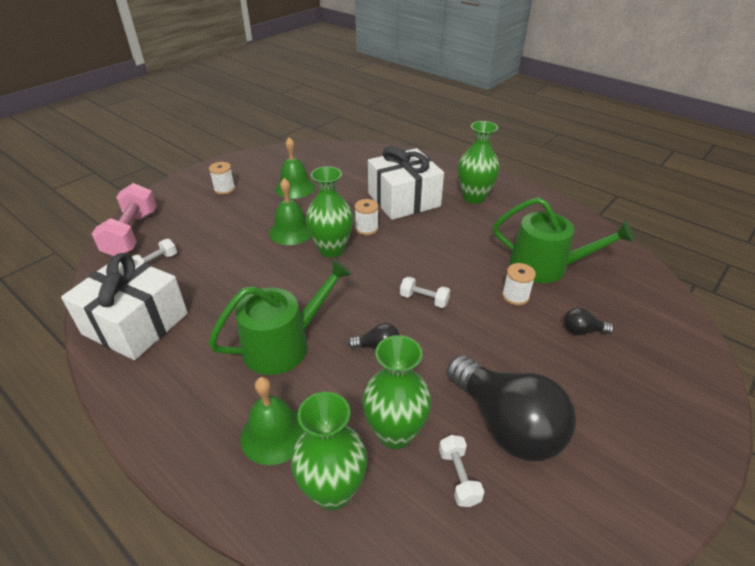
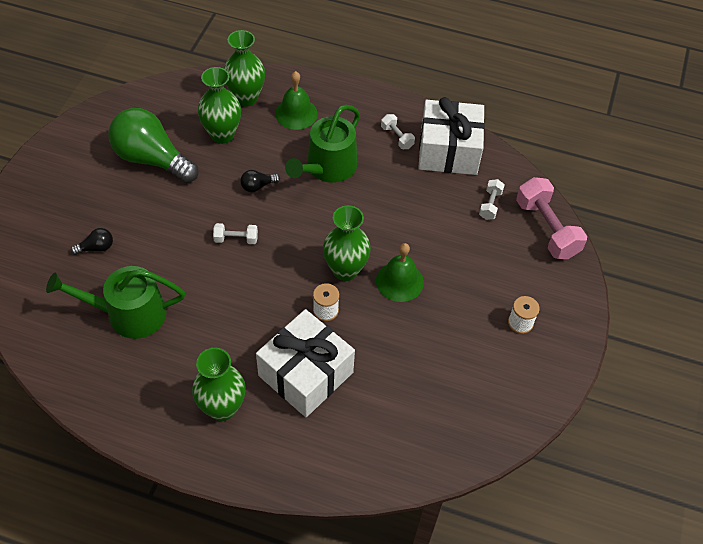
camera: 155 degrees right, 15 degrees up
green bell [275,137,315,199] -> none
white dumbbell [439,435,484,507] -> white dumbbell moved to [381,114,415,149]
black light bulb [447,355,576,461] -> green light bulb [109,108,199,183]
white spool [502,263,536,305] -> none

